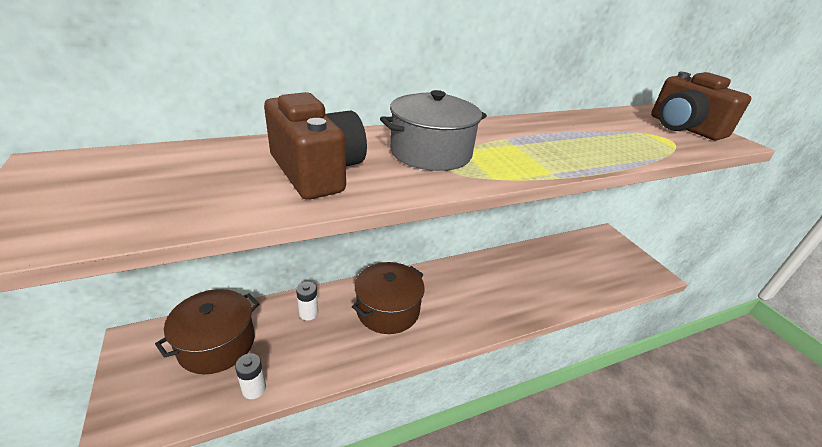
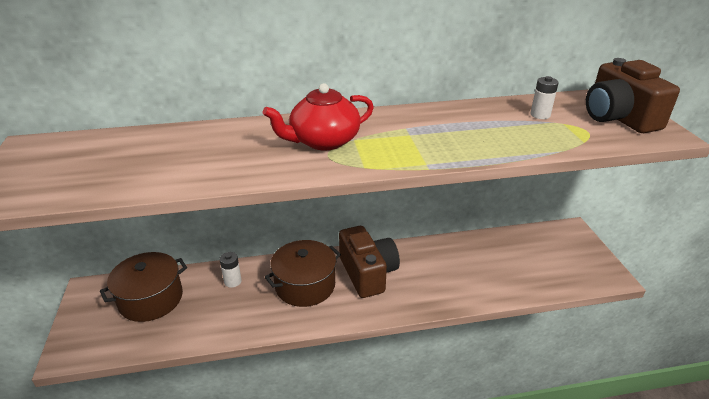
camera: 15 degrees right, 0 degrees up
white battery [235,353,266,399] -> white battery moved to [530,76,559,119]
brown camera [264,92,367,200] -> brown camera moved to [339,226,400,298]
grey pot [380,90,487,171] -> red teapot [263,83,374,151]

